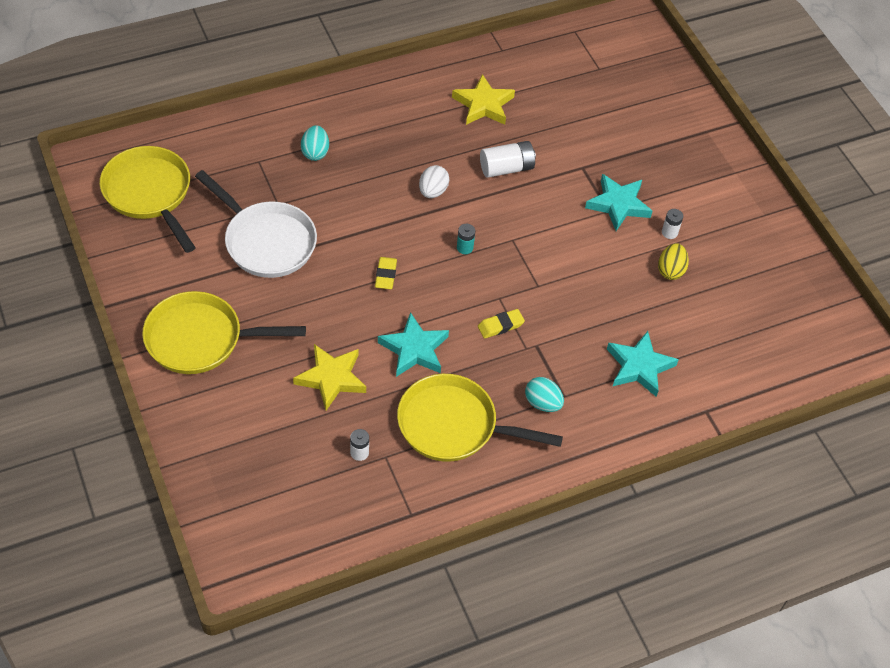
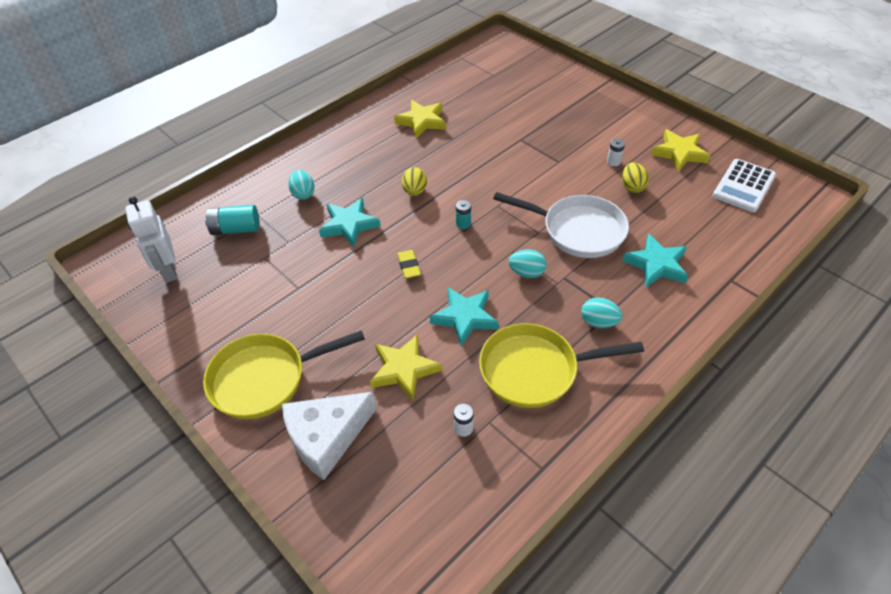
camera: 15 degrees left, 5 degrees down
yellow pan [100,146,196,253] -> white robot [125,196,177,283]
white pan [195,170,317,278] -> white pan moved to [493,192,629,258]
white egg [419,165,449,198] -> yellow egg [402,167,427,196]
yellow eraser [478,309,525,339] -> turquoise egg [509,249,547,278]
white battery [480,141,536,178] -> none
turquoise star [585,174,652,231] -> turquoise star moved to [319,198,381,247]
none -> turquoise battery [205,205,259,235]
none -> white cheese [282,392,377,480]
none -> yellow star [651,129,711,172]
none -> white calculator [713,159,776,212]

